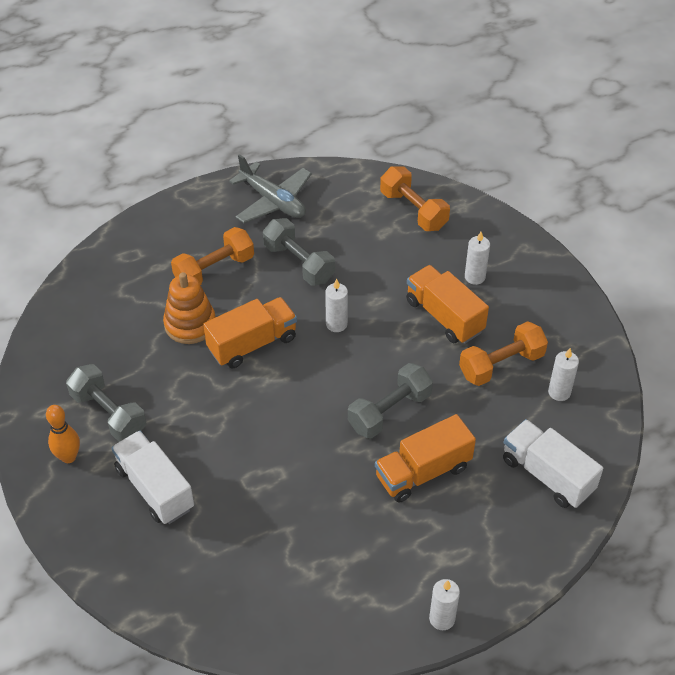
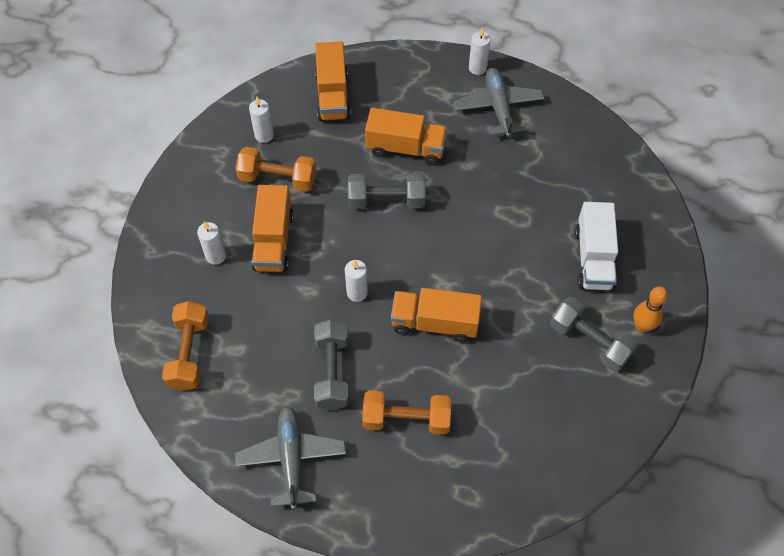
camera: 140 degrees left, 10 degrees up
grey dumbbell [66,364,147,442] -> grey dumbbell turned 45 degrees counterclockwise [550,297,637,372]
orange stacking toy [163,272,216,344] -> none
white truck [503,419,603,508] -> orange truck [315,41,351,121]
none -> grey plane [454,68,545,138]

